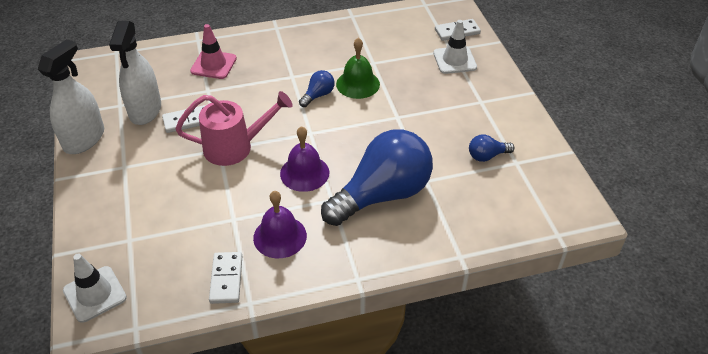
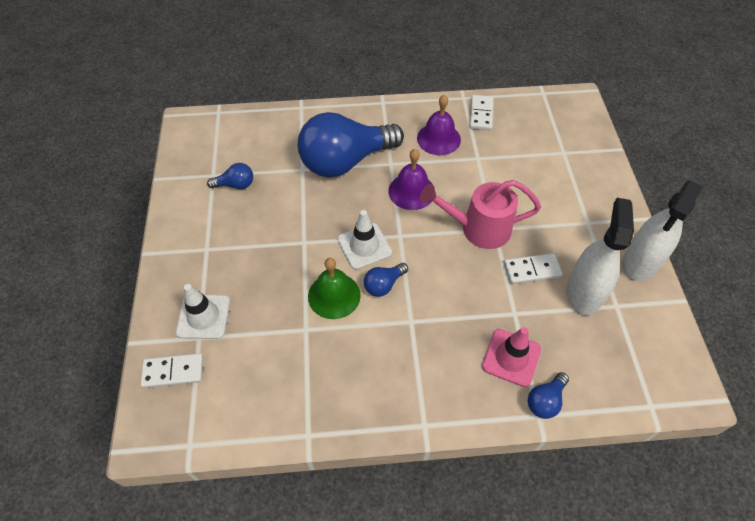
camera: 170 degrees left, 10 degrees up
white traffic cone [63,254,127,323] -> white traffic cone moved to [338,210,392,270]
none -> blue light bulb [528,372,569,419]

